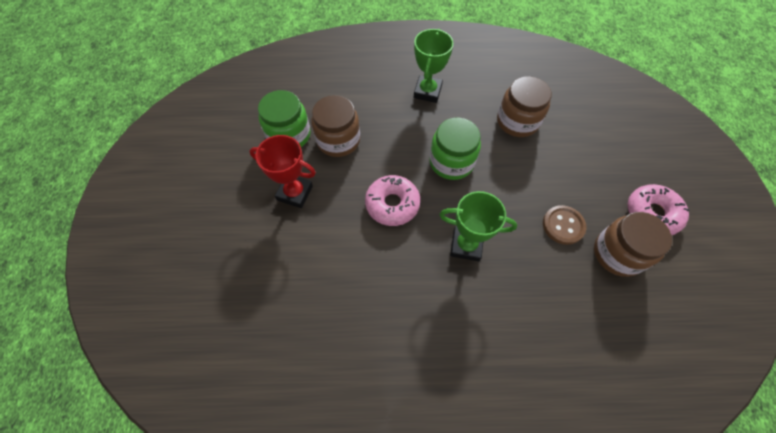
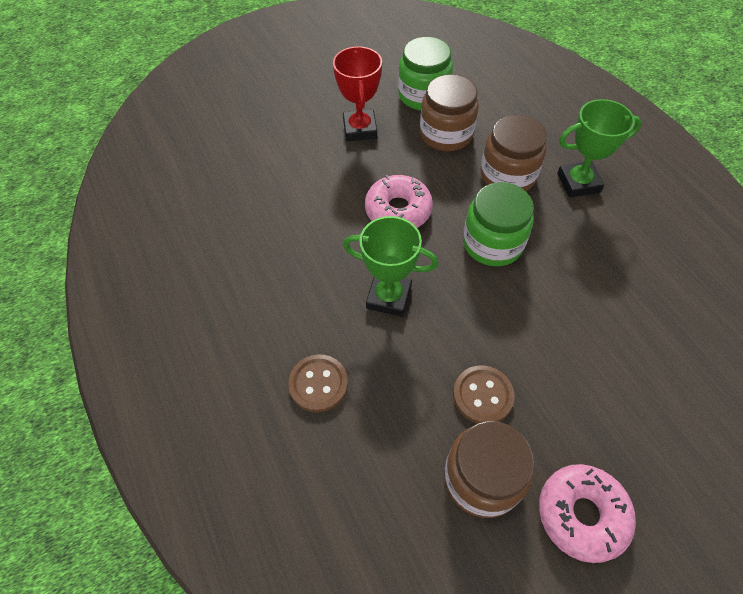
camera: 65 degrees right, 5 degrees down
green trophy [439,191,517,261] -> green trophy turned 60 degrees counterclockwise [343,216,438,317]
brown jar [497,76,552,137] -> brown jar moved to [480,115,547,191]
none -> brown button [288,354,348,413]

